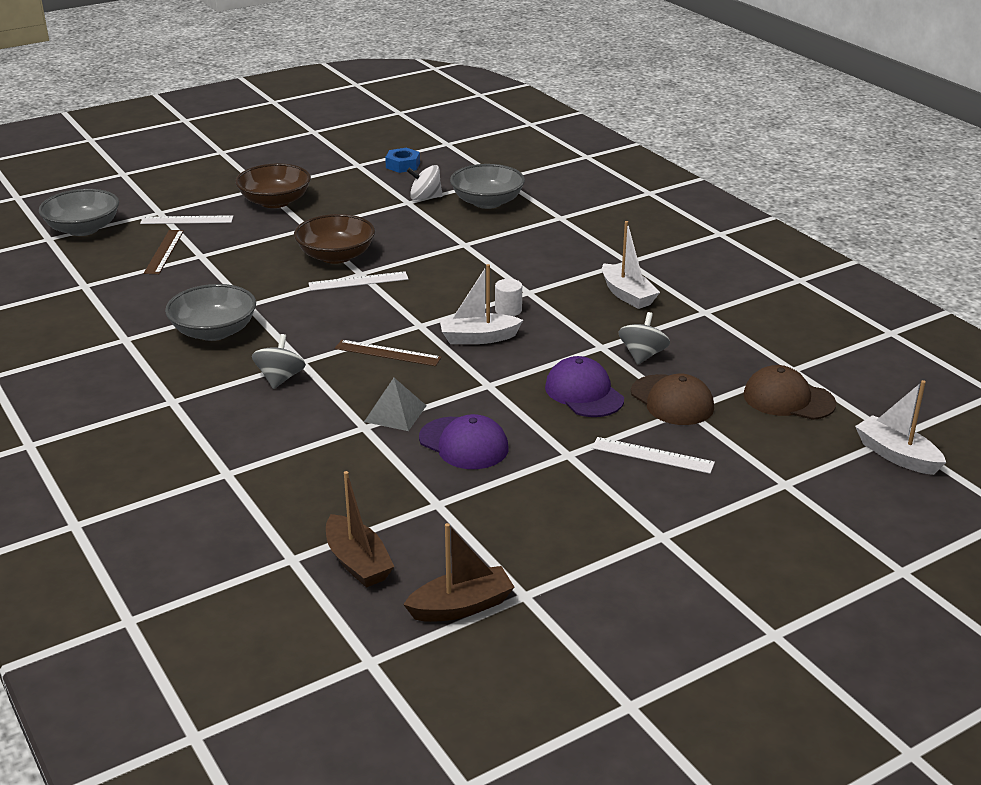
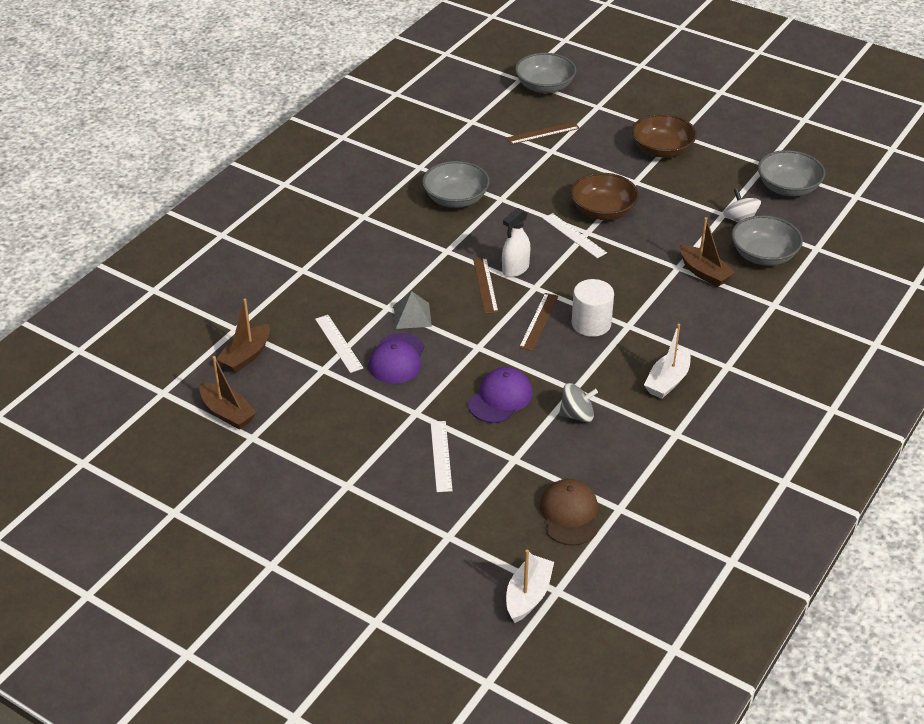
camera: 65 degrees right, 10 degrees up
white ruler [140,215,233,224] -> white ruler moved to [315,315,363,373]
grey spinning top [252,334,306,389] -> none
blue nut [385,148,420,173] -> grey bowl [758,150,825,196]
white boat [440,264,523,344] -> brown ruler [519,293,558,351]
white cylinder [495,279,522,316] -> white cylinder [572,279,614,337], size x1.72
brown cap [631,374,714,425] -> none
none -> white spray bottle [502,208,530,277]
none -> brown boat [680,217,735,287]

